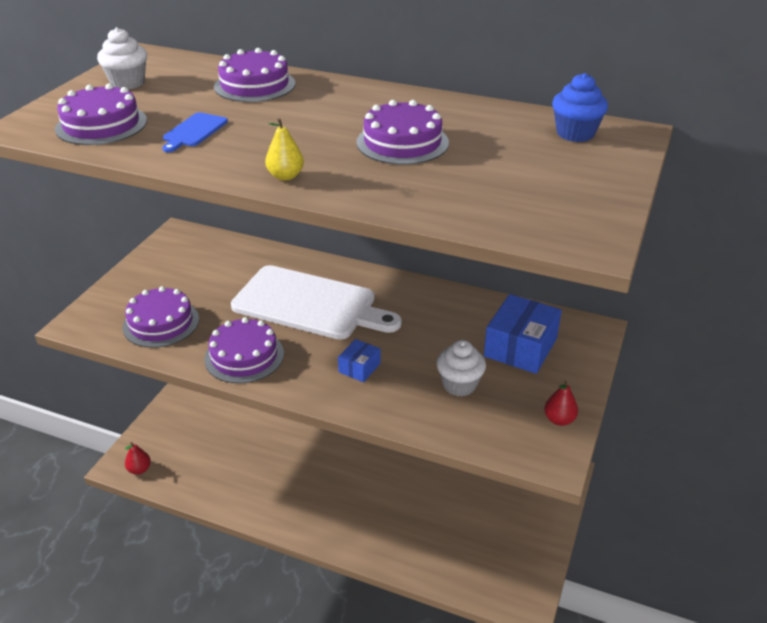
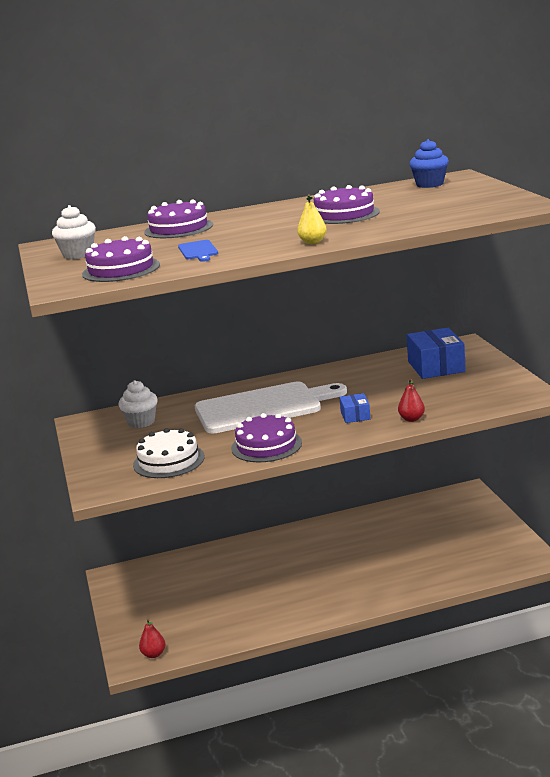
camera: 35 degrees left, 15 degrees down
purple cake [122,286,199,348] -> white cake [133,428,205,478]
white cupcake [436,340,486,396] -> white cupcake moved to [119,380,158,428]
red pear [544,380,578,426] -> red pear moved to [398,379,425,422]

